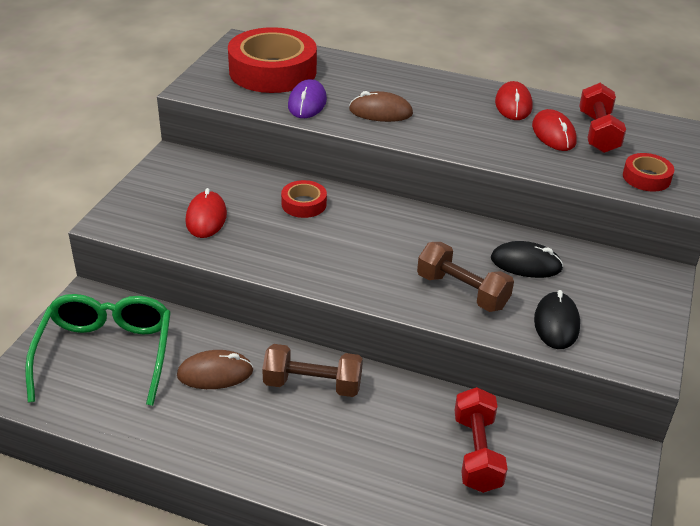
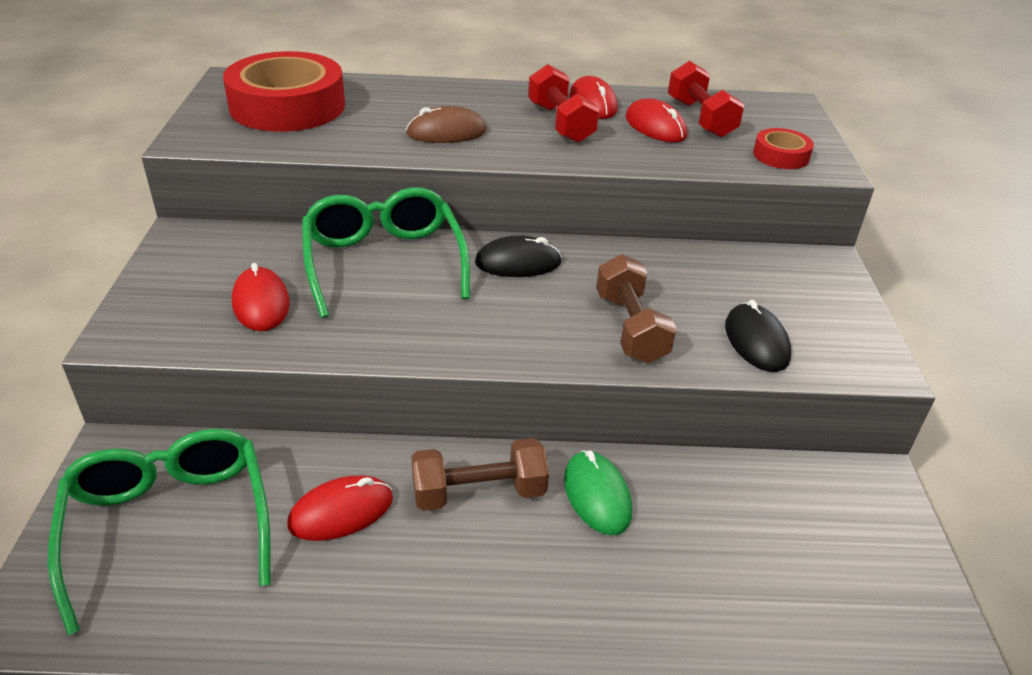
camera: 20 degrees left, 0 degrees up
brown mouse [177,350,253,389] -> red mouse [287,476,393,541]
red tape [281,180,327,218] -> green glasses [302,187,470,318]
purple mouse [288,79,327,118] -> none
brown dumbbell [417,242,514,312] -> brown dumbbell turned 60 degrees clockwise [596,254,677,363]
red dumbbell [454,387,507,493] -> red dumbbell moved to [528,64,599,143]
black mouse [491,241,563,278] -> black mouse moved to [475,235,562,277]
none -> green mouse [564,450,632,535]

